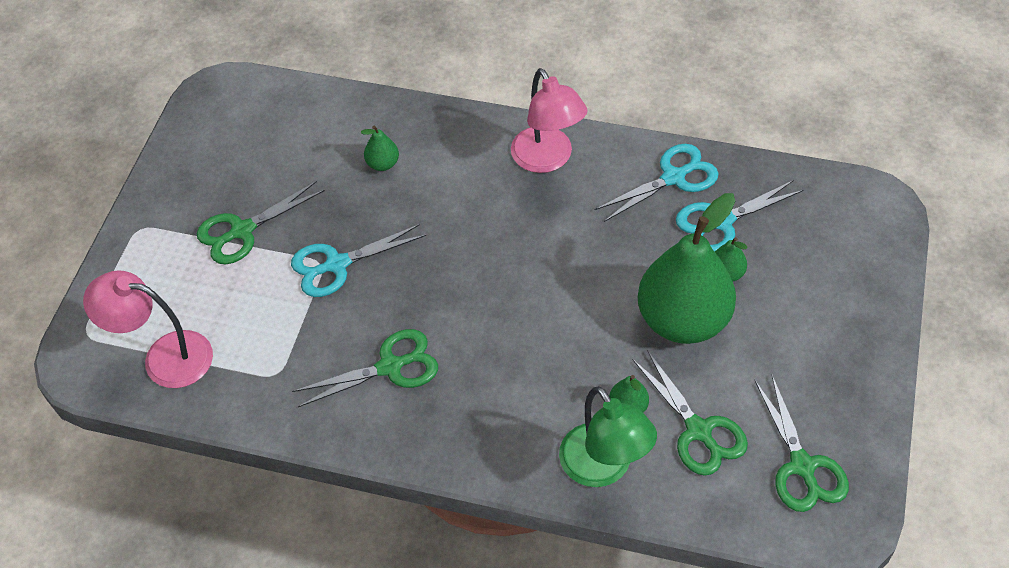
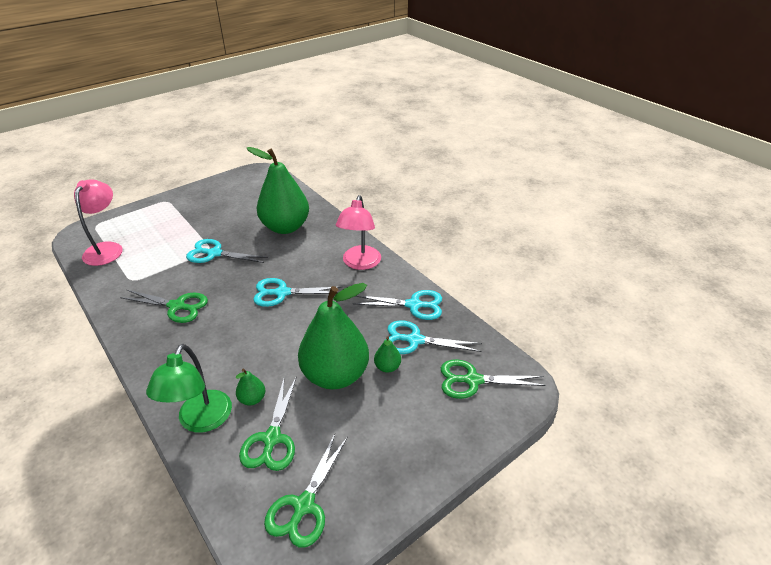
camera: 35 degrees right, 15 degrees down
pink lamp [83,270,213,388] -> pink lamp turned 45 degrees clockwise [74,179,123,266]
green scissors [197,181,325,264] -> green scissors moved to [441,359,546,399]
green pear [361,126,399,171] -> green pear [247,147,309,234], size x2.49
none -> turquoise scissors [253,278,342,307]

